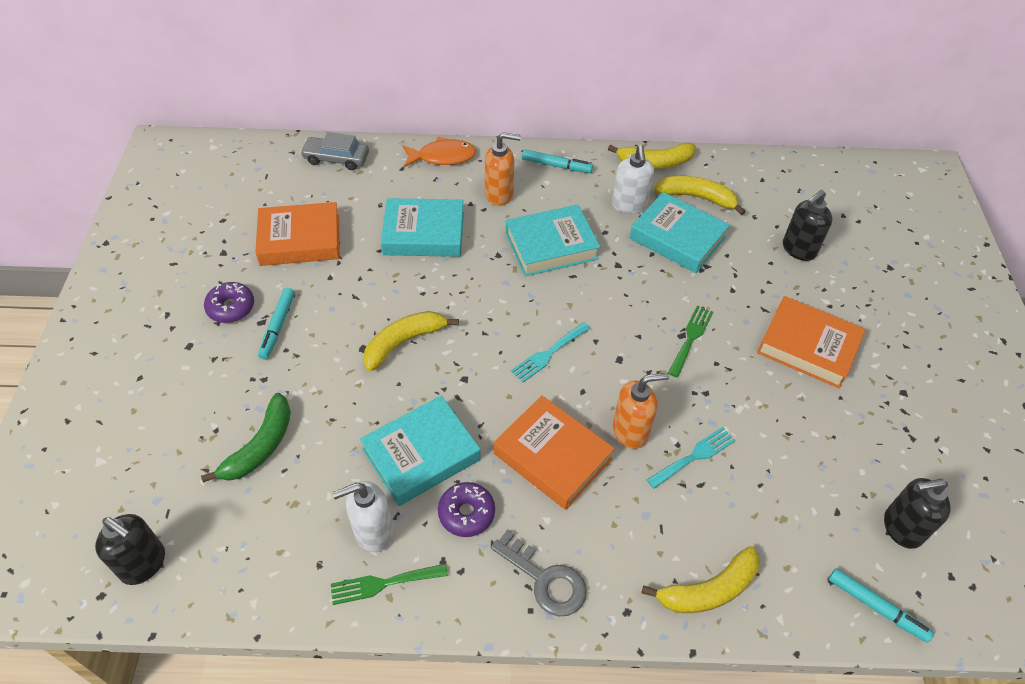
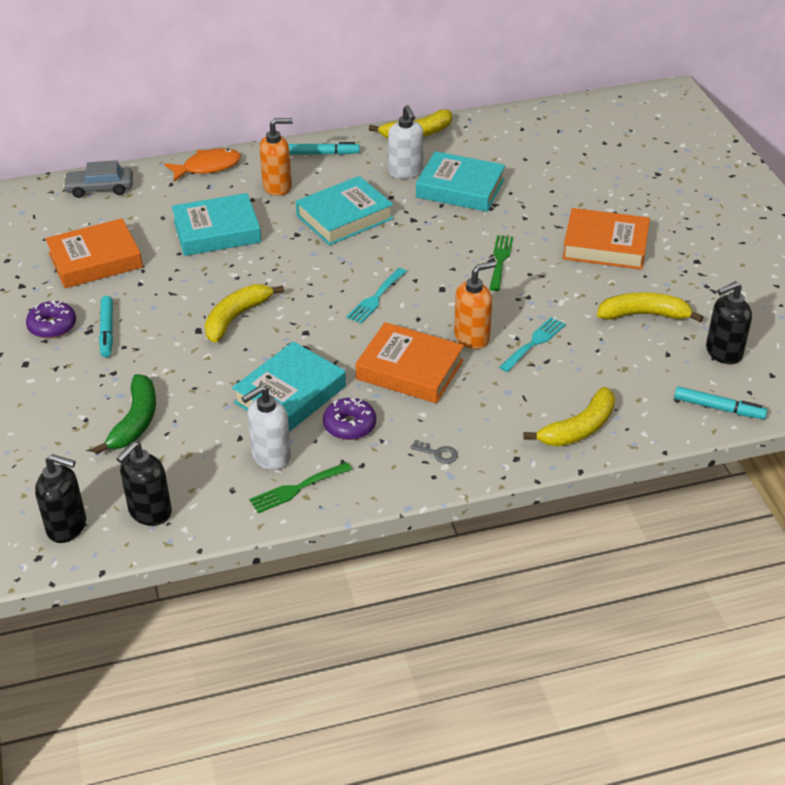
camera: 15 degrees left, 10 degrees down
grey key [491,529,587,617] -> grey key [410,440,458,464], size x0.49
yellow banana [654,176,746,215] -> yellow banana moved to [597,292,704,322]
black soap dispenser [783,190,832,261] -> black soap dispenser moved to [116,441,172,526]

